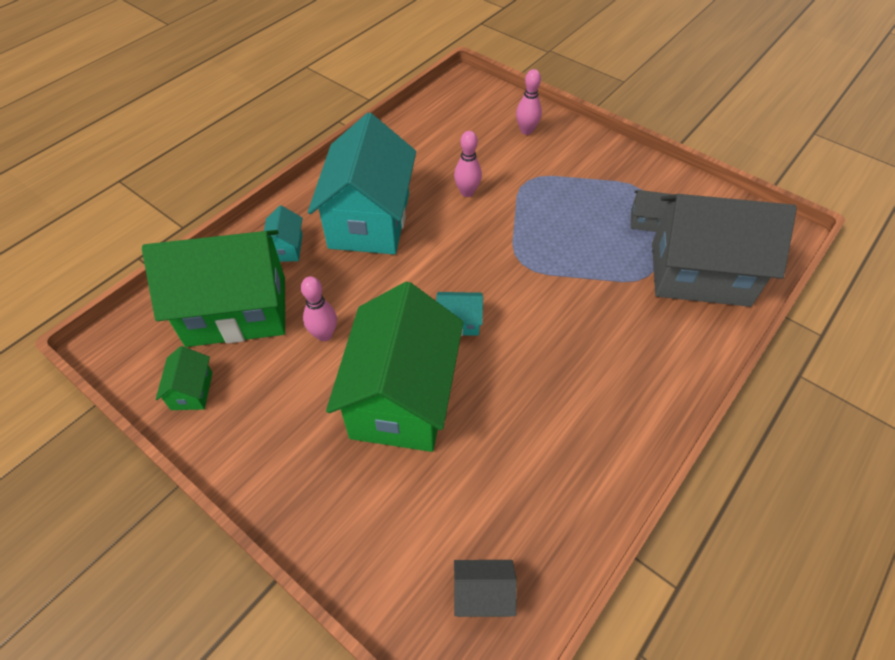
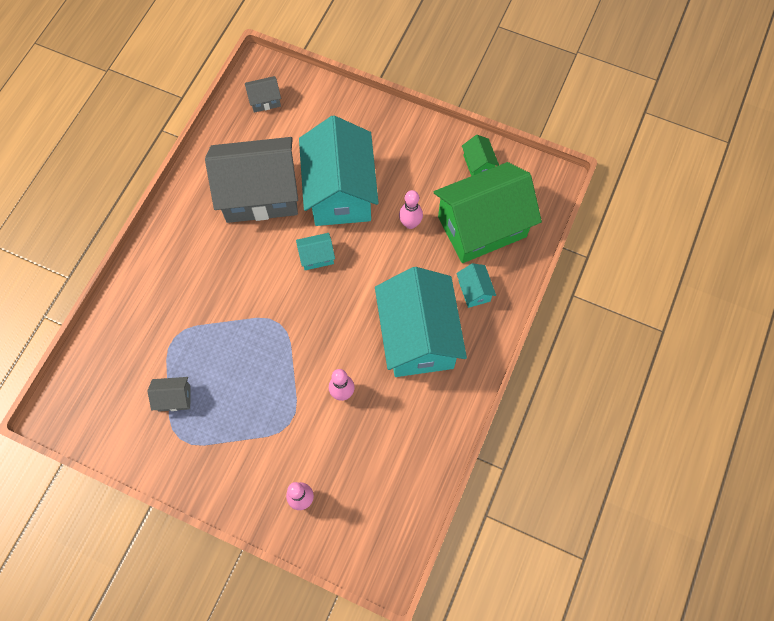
camera: 165 degrees right, 15 degrees up
green house [326,282,463,452] -> turquoise house [299,116,379,226]
grey house [652,194,797,307] -> grey house moved to [205,137,298,223]

